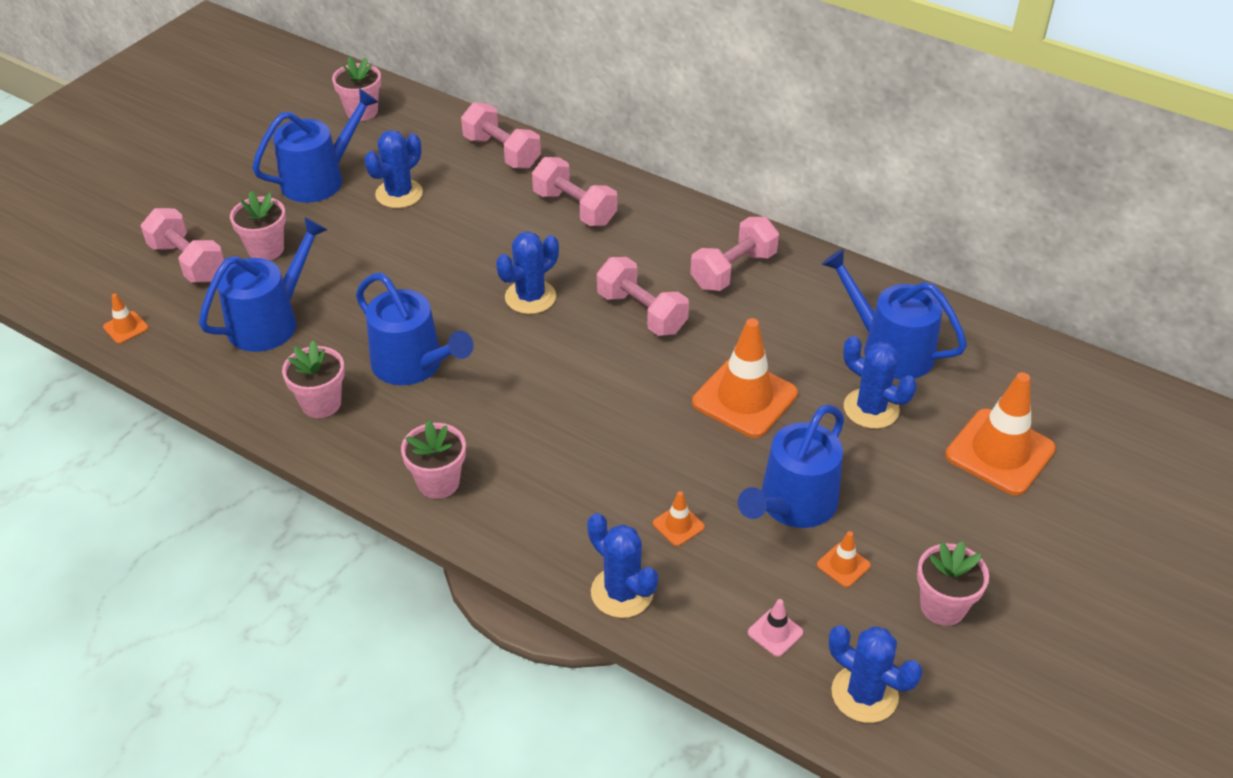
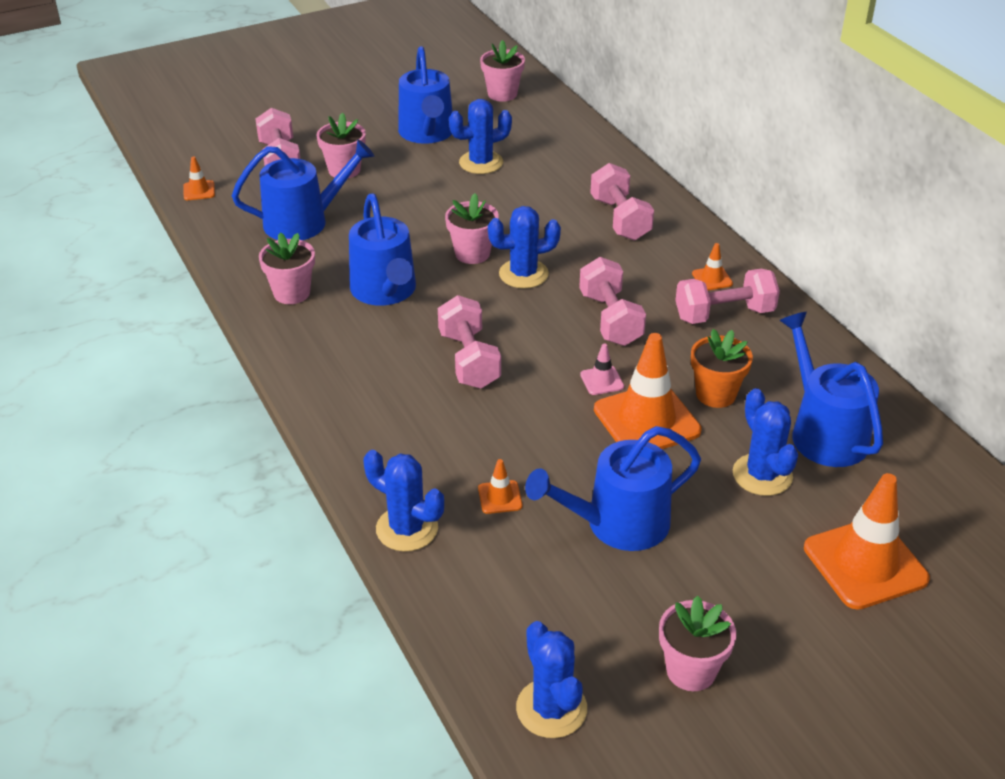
camera: 30 degrees right, 5 degrees down
blue watering can [252,88,378,203] -> blue watering can turned 90 degrees clockwise [398,46,453,144]
pink flower pot [401,420,466,499] -> pink flower pot moved to [445,193,499,264]
pink dumbbell [461,102,541,169] -> pink dumbbell moved to [438,295,501,389]
blue cactus [587,513,658,618] -> blue cactus turned 45 degrees counterclockwise [364,450,444,552]
pink traffic cone [748,599,803,657] -> pink traffic cone moved to [580,344,624,395]
orange traffic cone [817,531,871,587] -> orange traffic cone moved to [692,243,733,290]
none -> orange flower pot [691,329,753,408]

